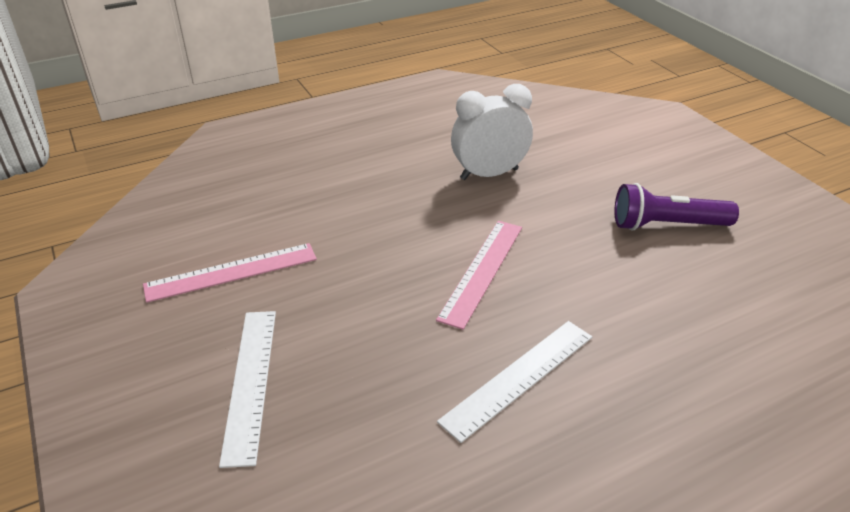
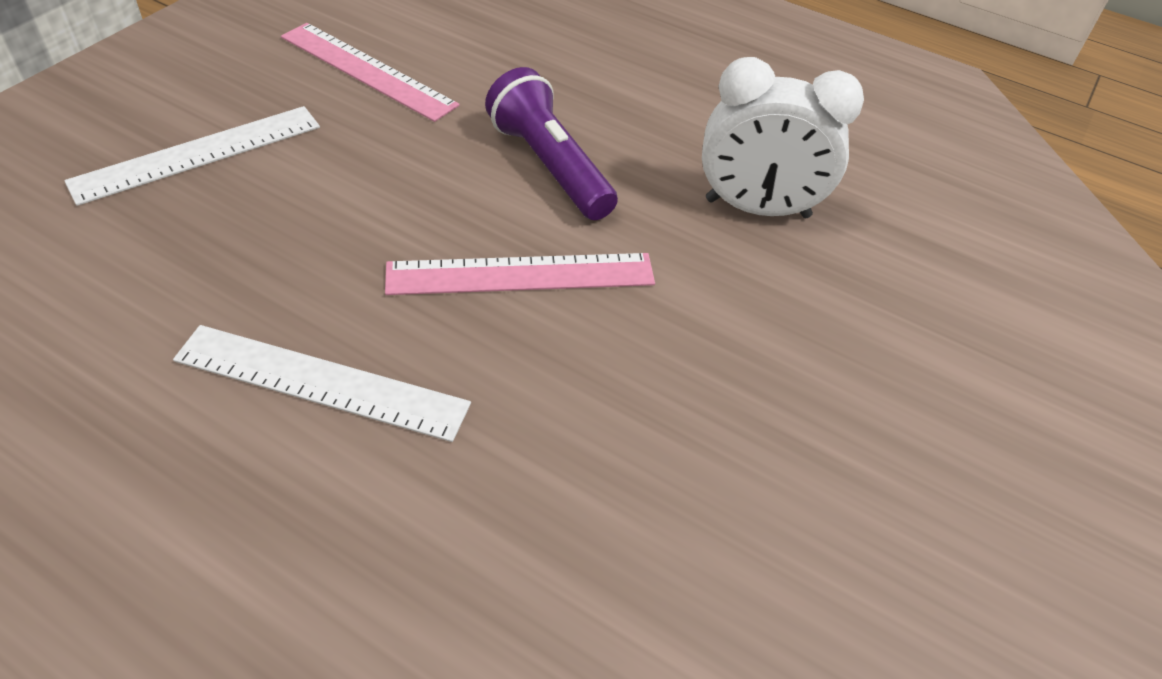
camera: 55 degrees right, 10 degrees up
white clock [451,84,533,180] -> white clock turned 150 degrees clockwise [702,57,864,218]
purple flashlight [614,183,739,231] -> purple flashlight moved to [485,67,618,220]

